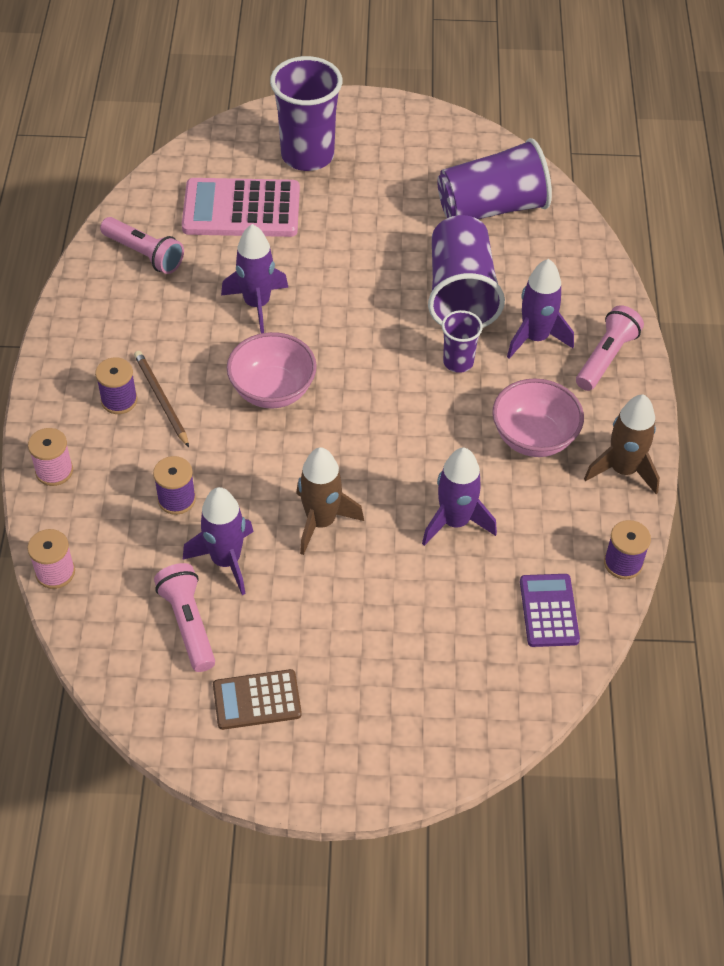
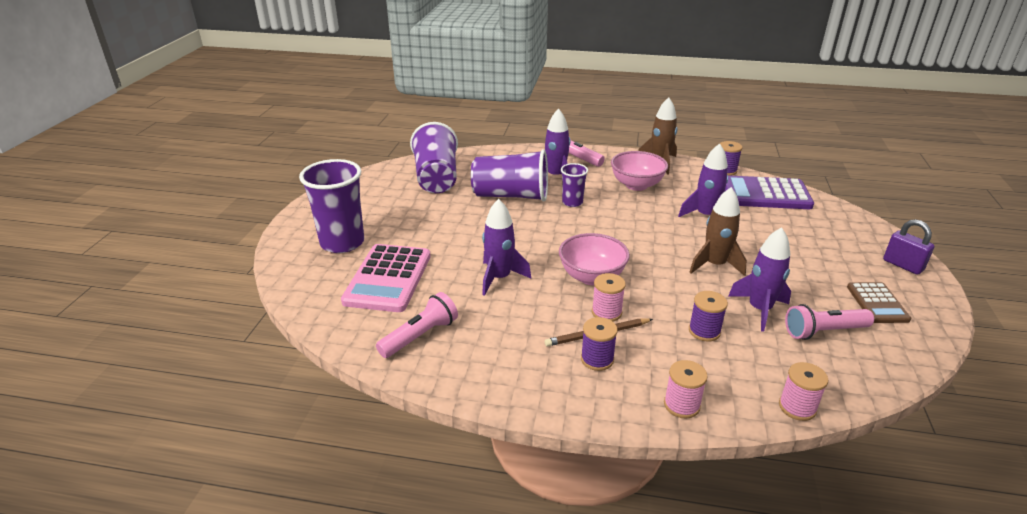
camera: 80 degrees left, 20 degrees down
purple calculator [520,574,580,647] -> purple calculator [724,175,814,209], size x1.73
none -> pink spool [592,273,626,322]
none -> purple padlock [883,219,935,275]

